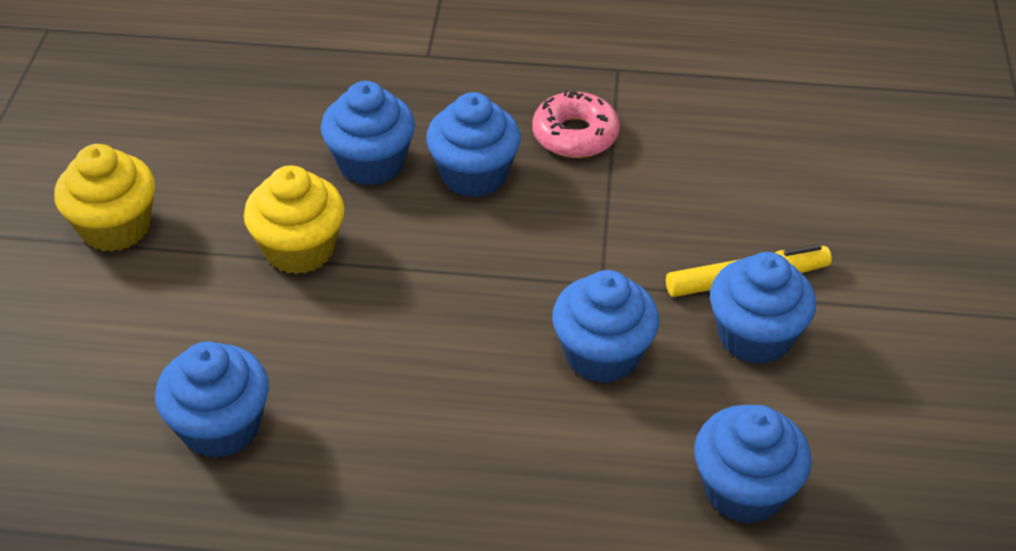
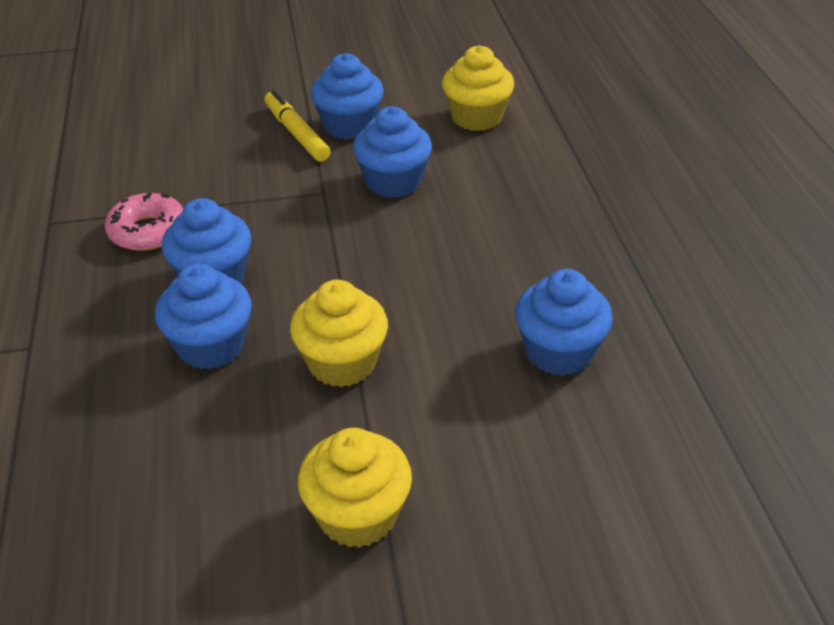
camera: 105 degrees left, 5 degrees down
blue cupcake [694,405,812,524] -> yellow cupcake [442,45,514,131]

